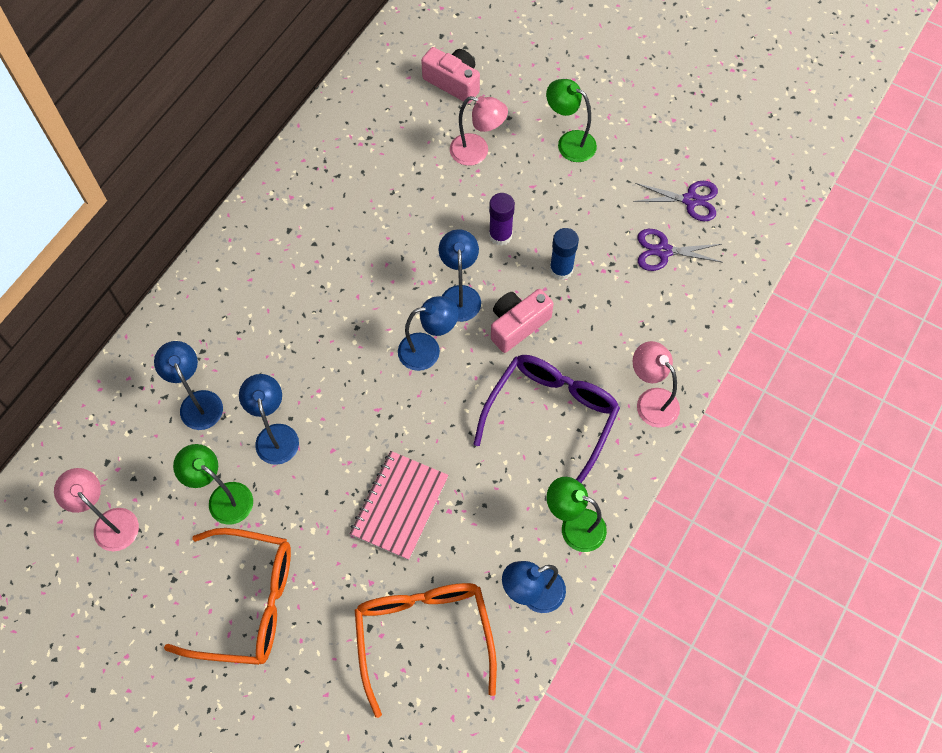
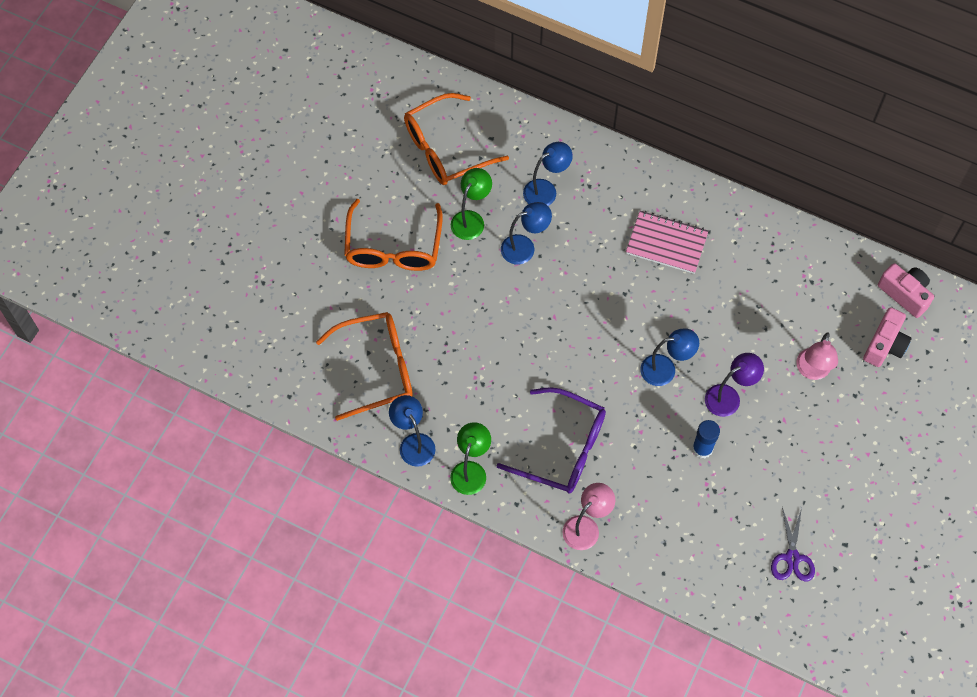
camera: 85 degrees right, 0 degrees up
pink lamp [54,468,139,551] -> orange glasses [404,93,509,185]
pink notebook [349,451,449,560] -> pink notebook moved to [626,211,708,274]
blue lamp [398,296,459,371] -> none
purple glue stick [489,193,515,246] -> purple lamp [705,353,764,417]
pink camera [491,289,554,353] -> pink camera moved to [878,263,934,318]
green lamp [546,79,597,162] -> none
purple scissors [637,229,723,271] -> none

